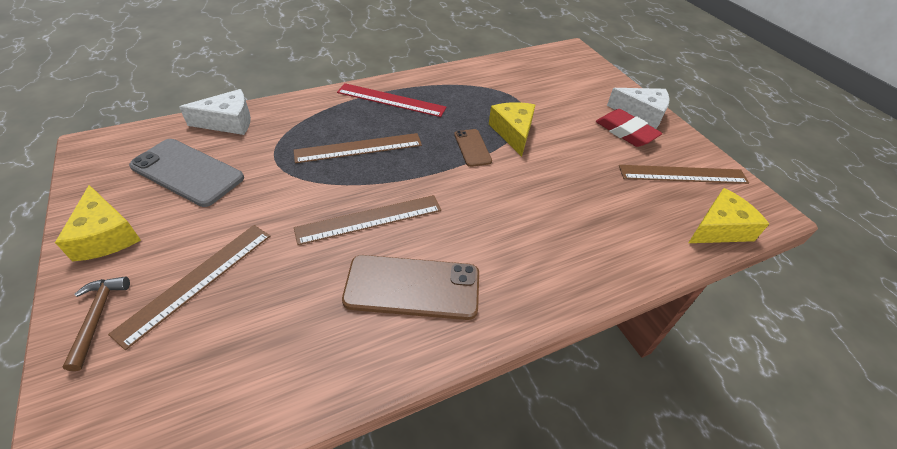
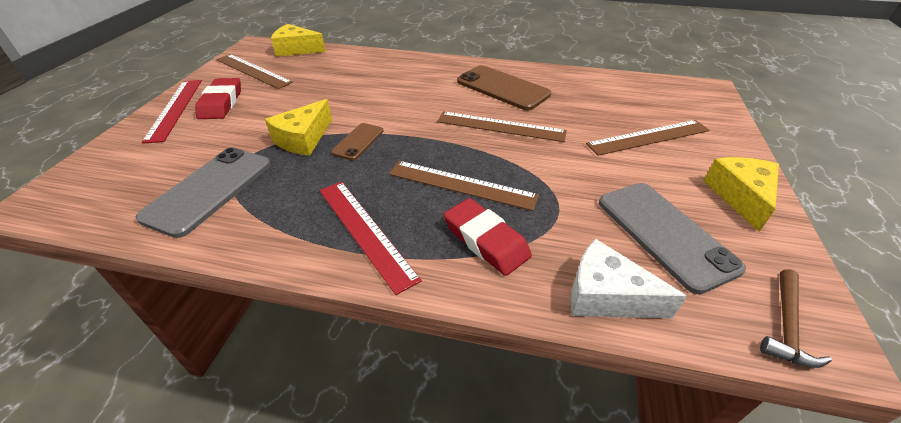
camera: 140 degrees left, 5 degrees down
brown hammer [62,276,130,371] -> brown hammer moved to [760,269,832,368]
white cheese [607,88,669,129] -> red ruler [141,80,202,144]
none -> grey phone [136,147,271,238]
none -> red eraser [444,198,532,276]

